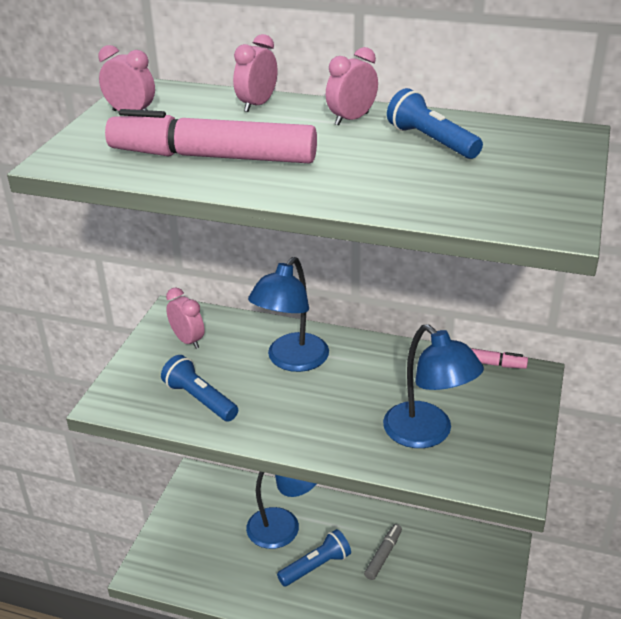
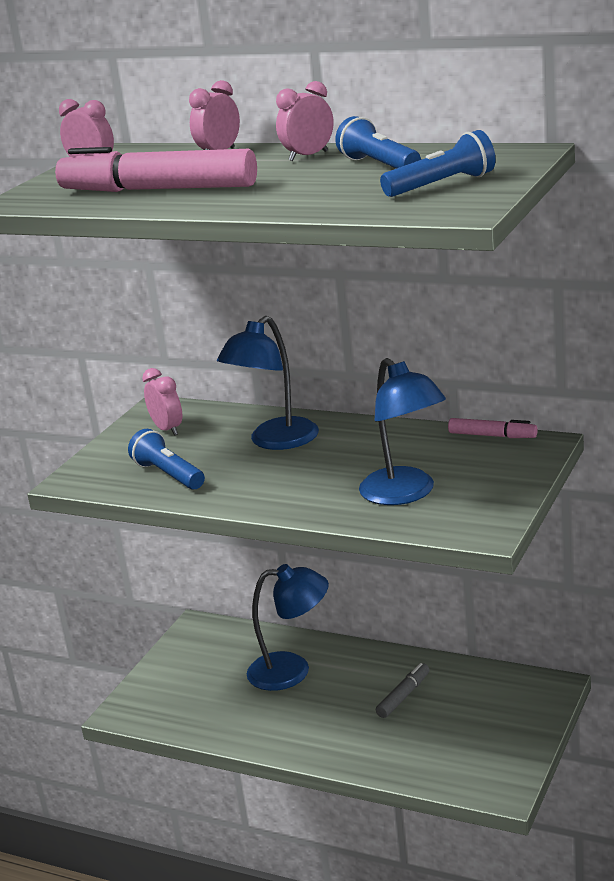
camera: 10 degrees right, 10 degrees down
blue flashlight [277,529,351,587] -> blue flashlight moved to [380,130,496,197]

